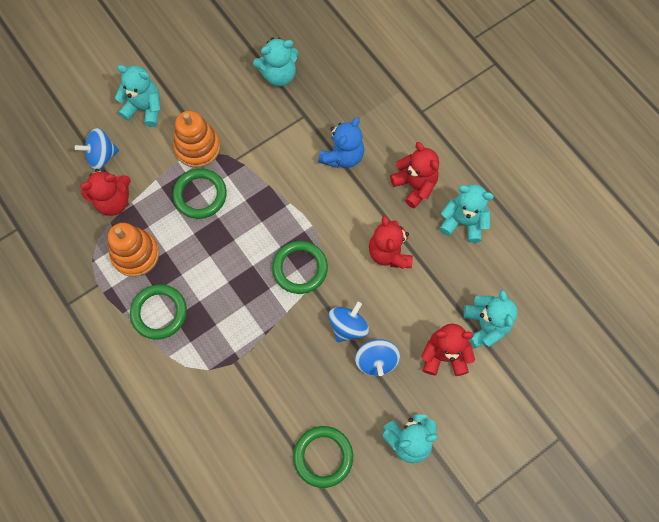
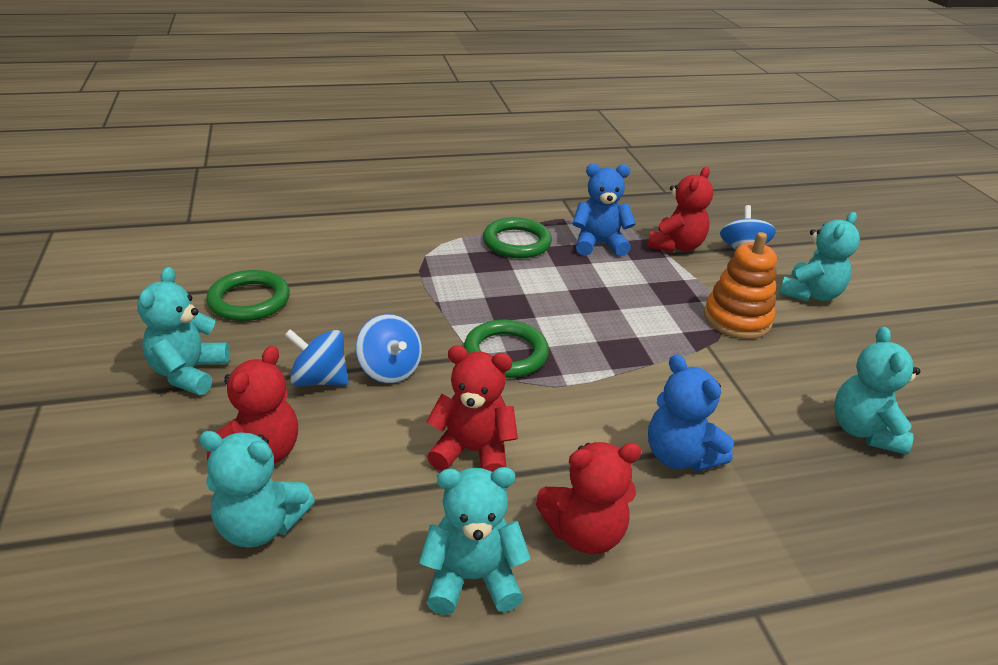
camera: 110 degrees right, 35 degrees down
red teddy bear [80,169,131,216] -> red teddy bear turned 150 degrees counterclockwise [647,167,714,253]
orange stacking toy [108,223,159,277] -> blue teddy bear [572,164,636,256]
green ring [173,168,227,219] -> none
turquoise teddy bear [439,184,494,243] -> turquoise teddy bear turned 135 degrees counterclockwise [419,467,531,615]

